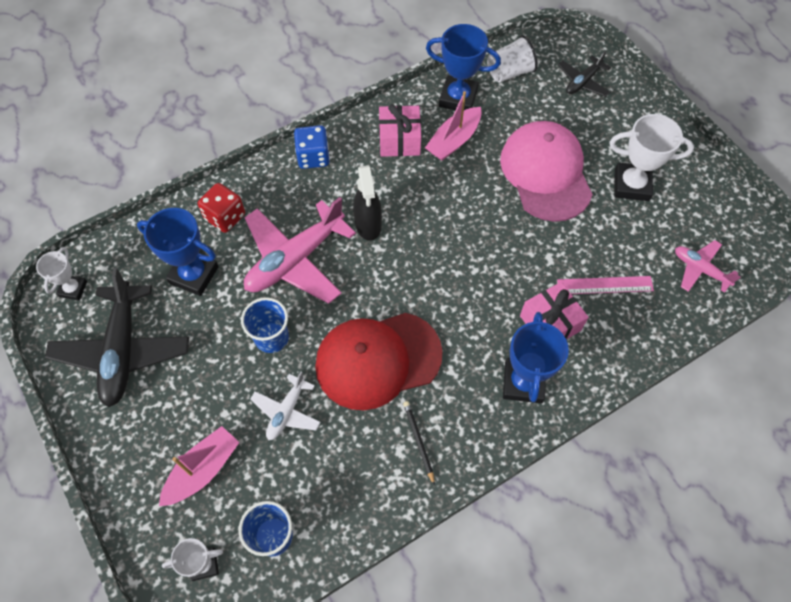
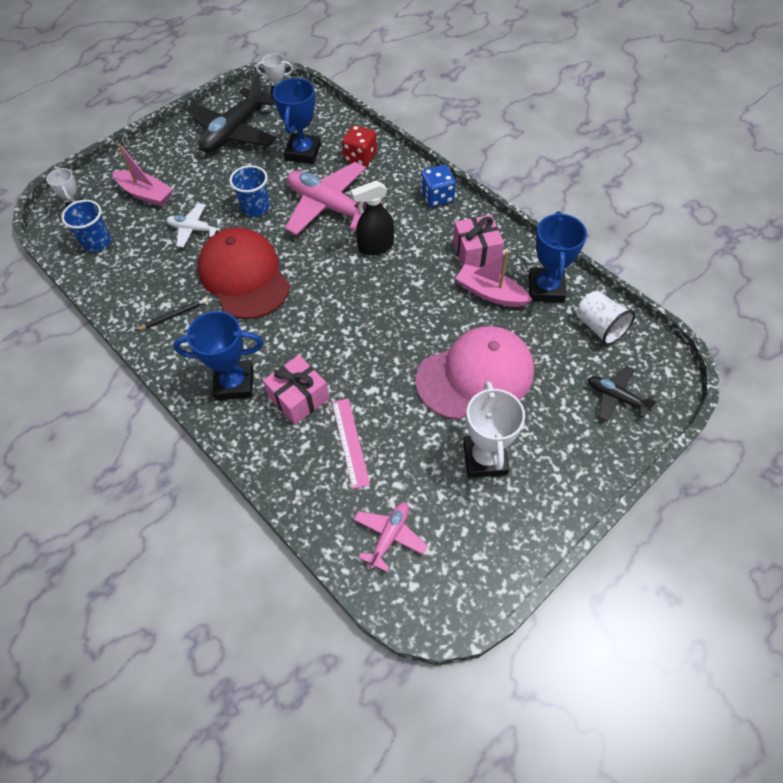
camera: 80 degrees right, 5 degrees down
black plane [45,268,189,407] -> black plane turned 45 degrees counterclockwise [186,72,277,153]

